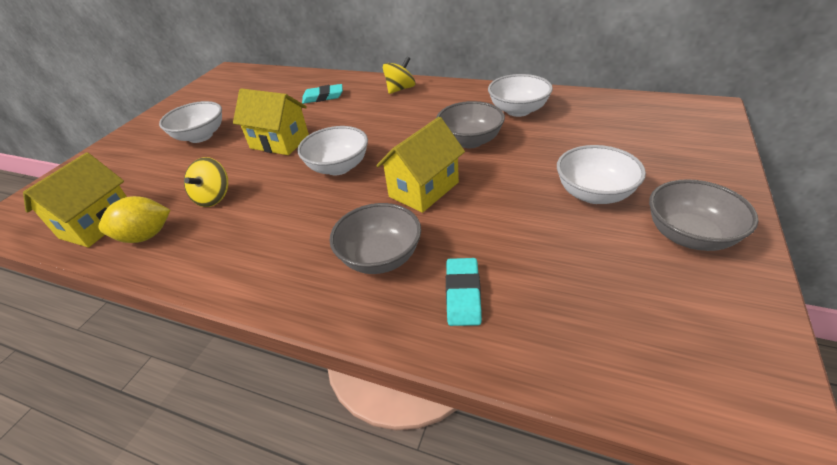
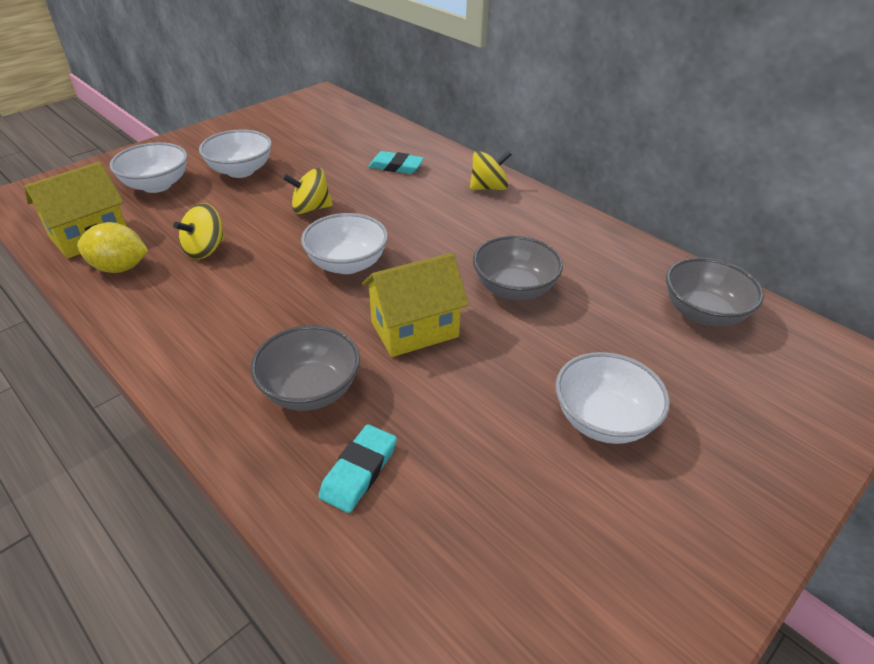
camera: 20 degrees right, 0 degrees up
yellow house [233,88,309,155] -> yellow spinning top [283,168,333,214]
white bowl [488,74,553,117] -> white bowl moved to [110,142,187,193]
grey bowl [649,179,758,251] -> grey bowl moved to [666,257,764,326]

